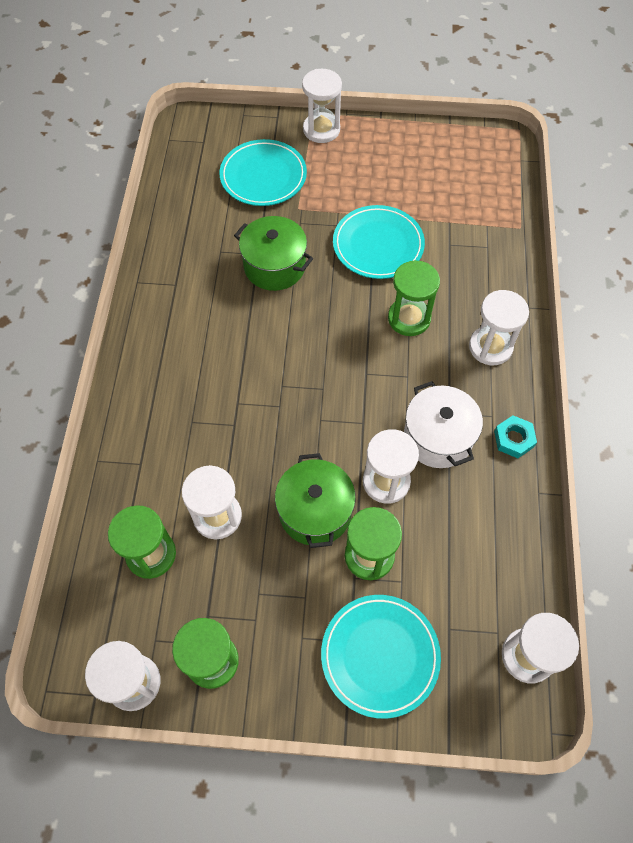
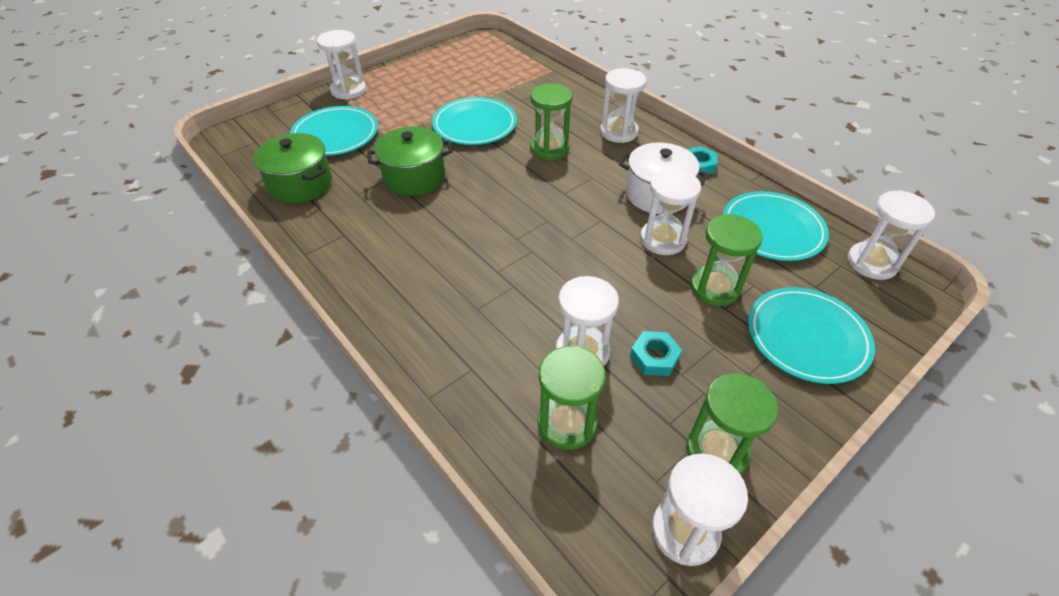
camera: 45 degrees left, 15 degrees down
green pot [275,453,356,548] -> green pot moved to [253,133,332,203]
none -> turquoise nut [630,331,682,376]
none -> turquoise plate [723,191,829,261]

